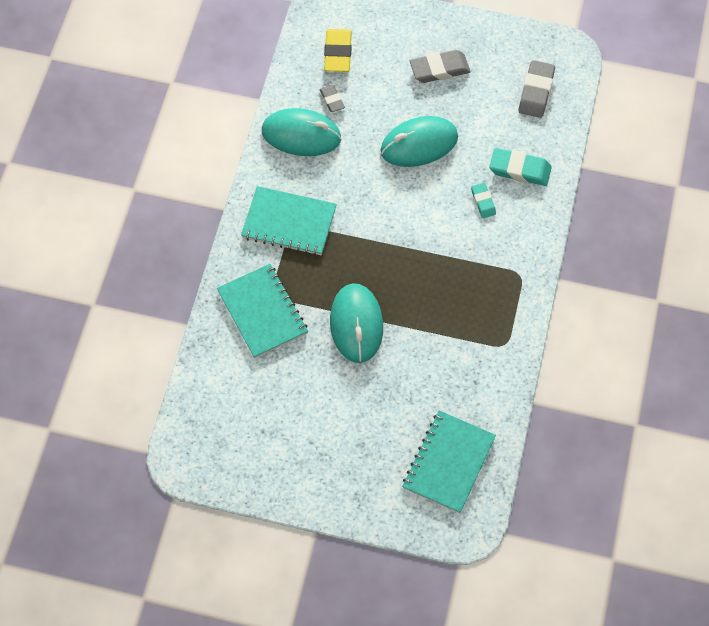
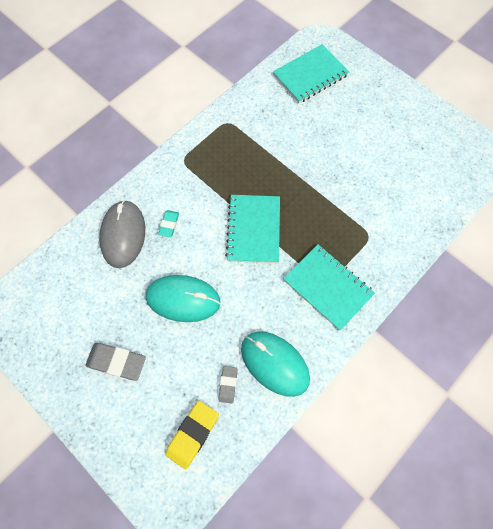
camera: 150 degrees left, 5 degrees up
turquoise notebook [217,264,308,359] -> turquoise notebook moved to [225,195,280,263]
turquoise mouse [330,283,383,363] -> none
turquoise eraser [489,148,552,186] -> grey mouse [99,200,145,268]
grey eraser [519,60,555,118] -> none

